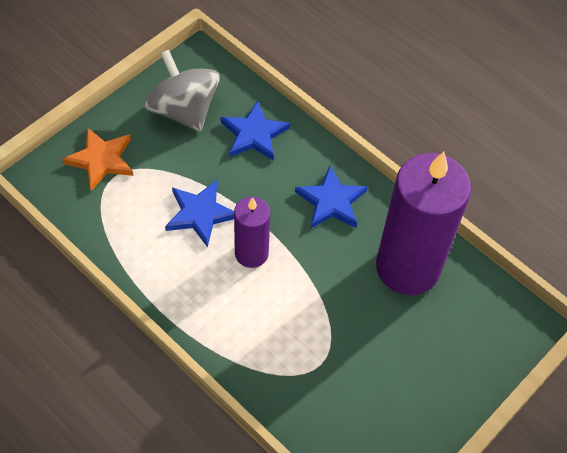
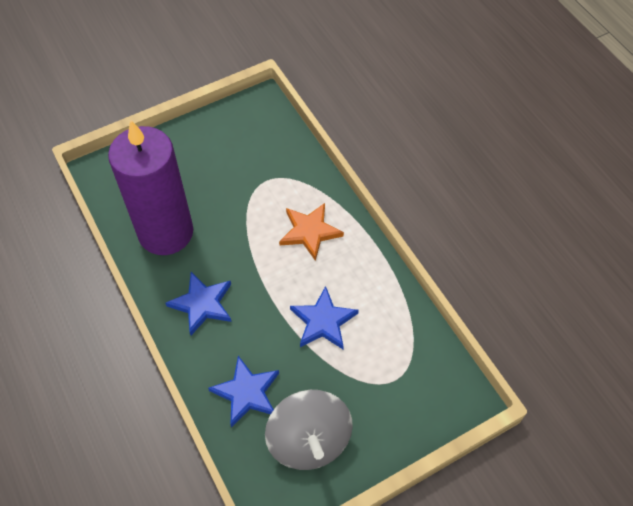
camera: 160 degrees left, 0 degrees up
orange star [62,128,134,191] -> orange star moved to [279,203,344,261]
purple candle [234,197,271,268] -> none

